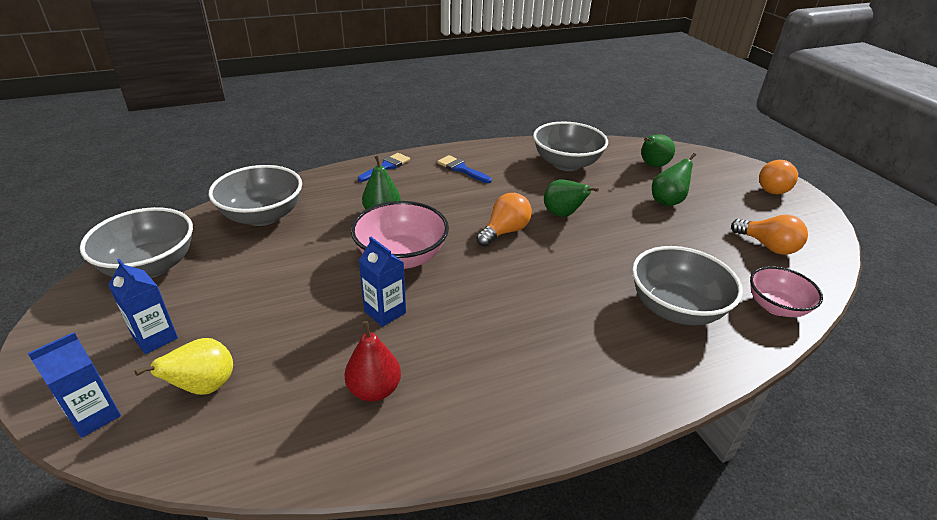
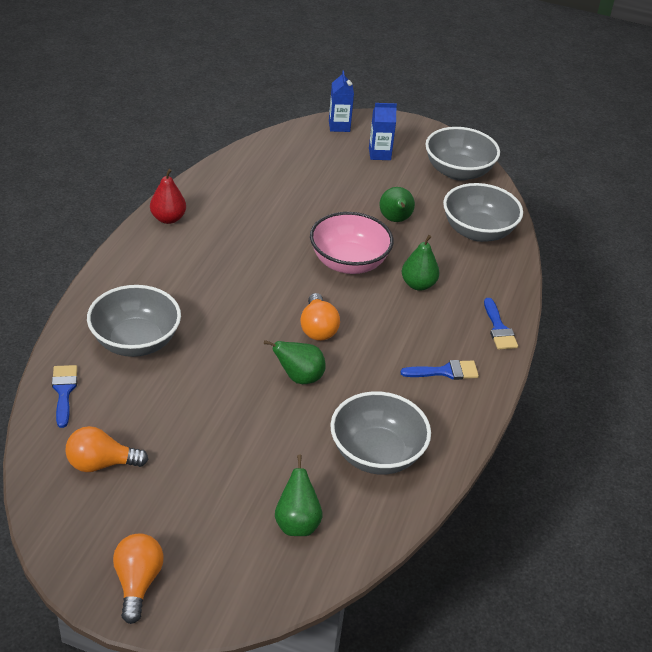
camera: 130 degrees right, 5 degrees up
yellow pear [134,338,233,395] -> none
red pear [344,321,401,402] -> red pear moved to [150,169,186,224]
blue carton [359,237,406,327] -> none
green pear [652,153,696,206] -> green pear moved to [379,187,415,222]
pink bowl [750,266,823,317] -> blue brush [52,365,77,428]

